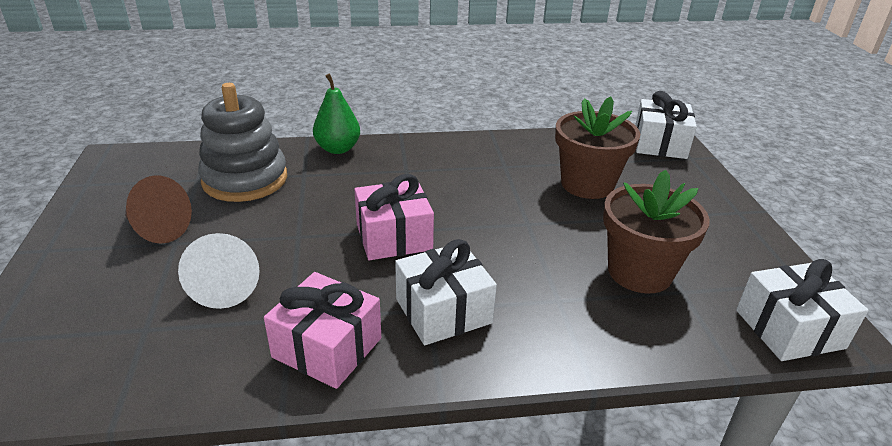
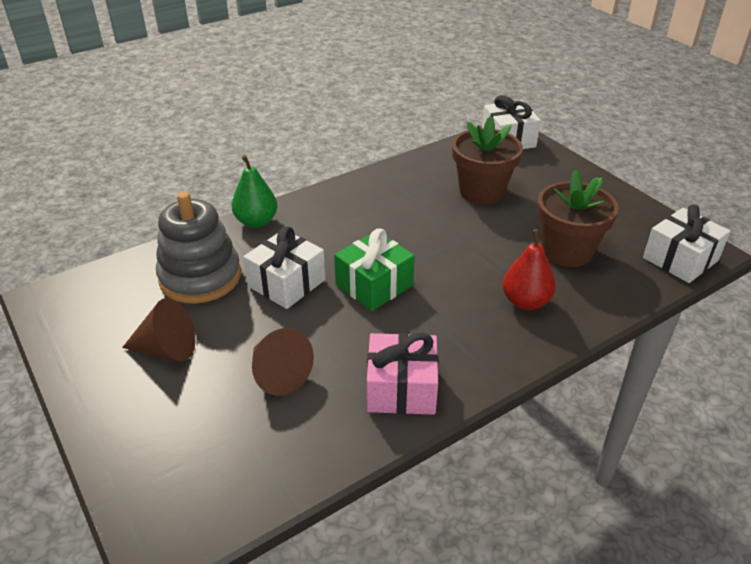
camera: 25 degrees left, 5 degrees up
white cone [178,233,260,309] -> brown cone [252,328,314,396]
pink gift [354,174,434,260] -> green gift [334,228,415,311]
white gift [395,239,497,345] -> white gift moved to [243,226,326,309]
none -> red pear [503,229,556,310]

